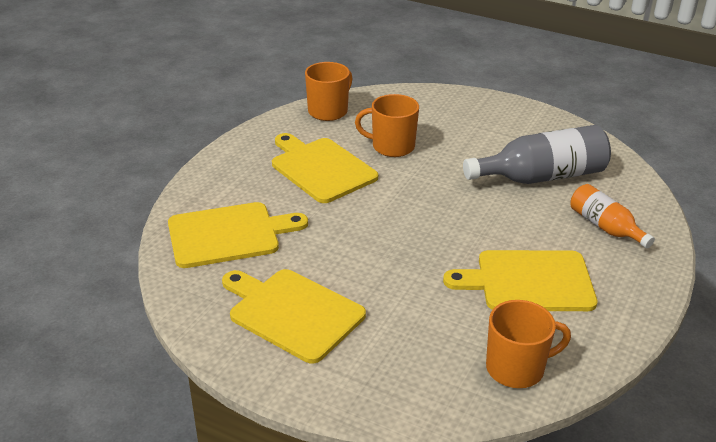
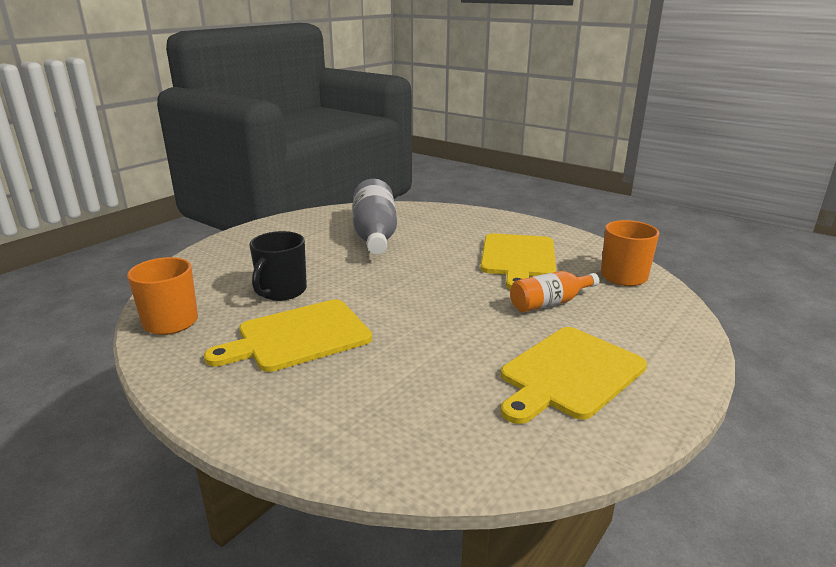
camera: 80 degrees left, 10 degrees down
yellow cutting board [168,202,308,268] -> none
orange mug [355,94,419,157] -> black mug [249,231,307,301]
orange bottle [571,184,655,248] -> orange bottle moved to [510,271,599,312]

